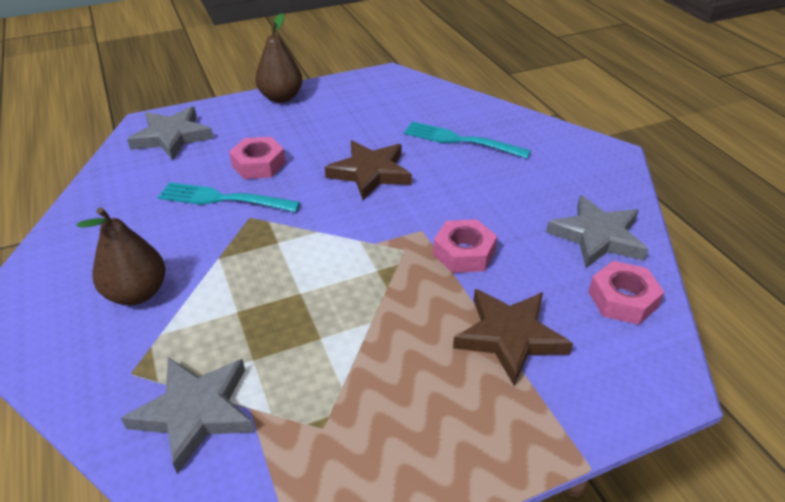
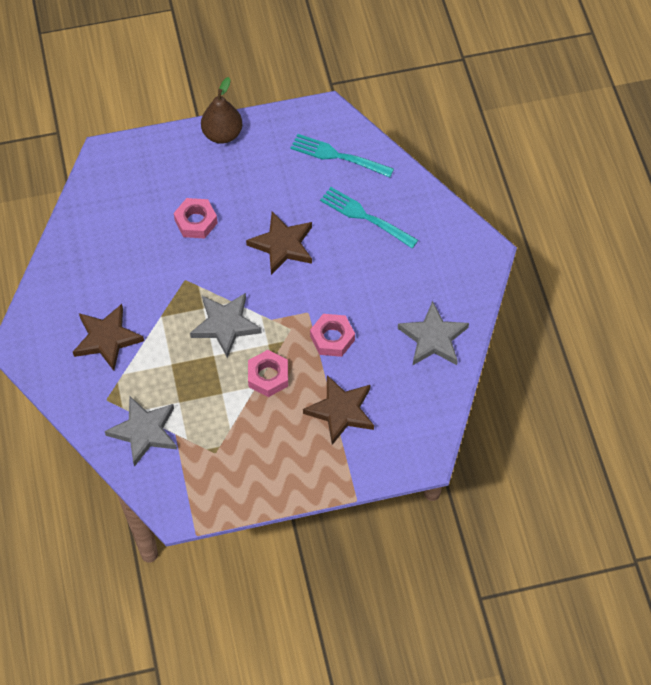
camera: 10 degrees right, 20 degrees up
brown pear [77,207,165,305] -> brown star [73,304,144,371]
grey star [127,107,214,160] -> grey star moved to [190,293,262,358]
turquoise fork [158,182,300,212] -> turquoise fork moved to [291,134,394,177]
pink nut [588,261,664,325] -> pink nut moved to [248,350,288,397]

